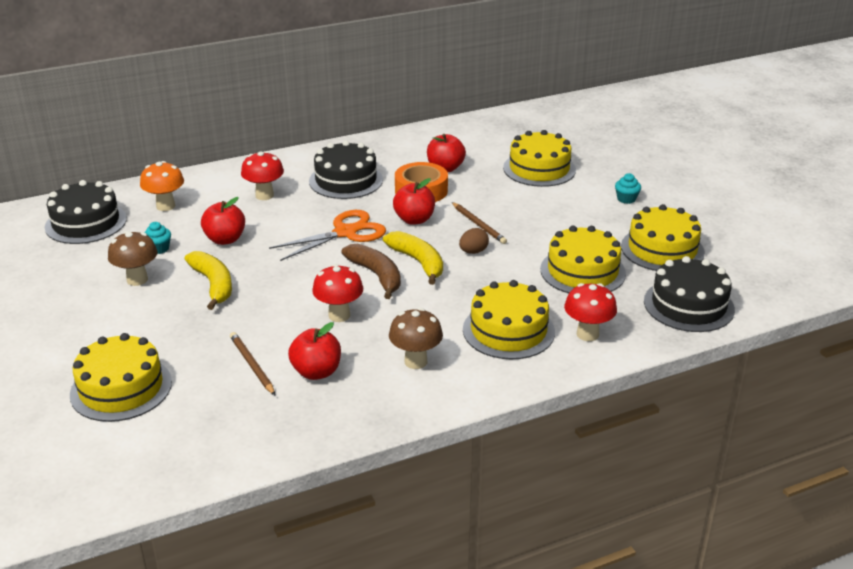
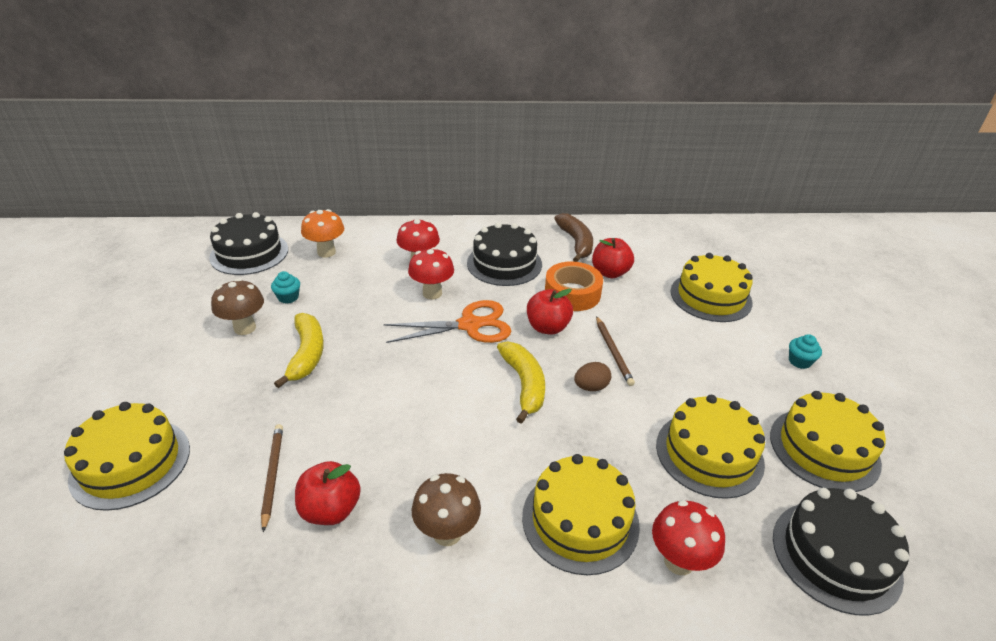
camera: 20 degrees right, 5 degrees up
red apple [201,197,245,245] -> none
red mushroom [312,264,363,322] -> red mushroom moved to [408,247,454,300]
brown banana [341,244,401,299] -> brown banana moved to [554,213,593,262]

